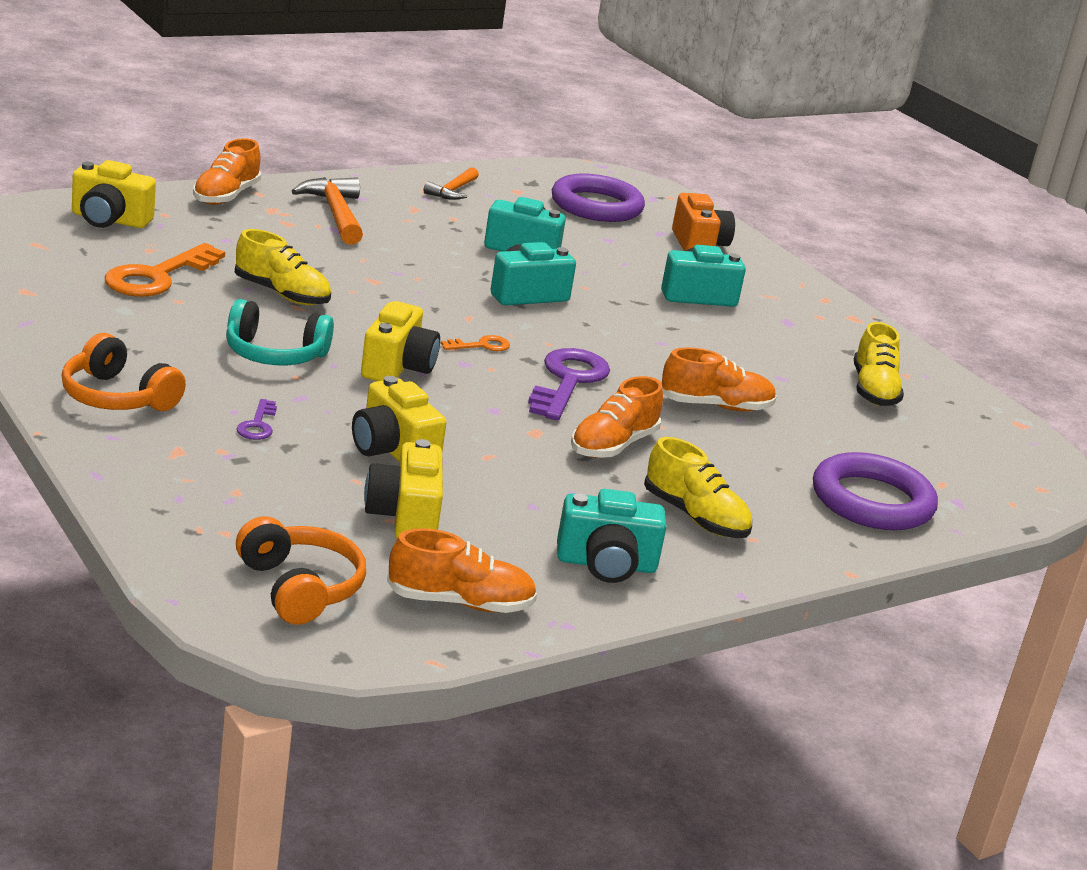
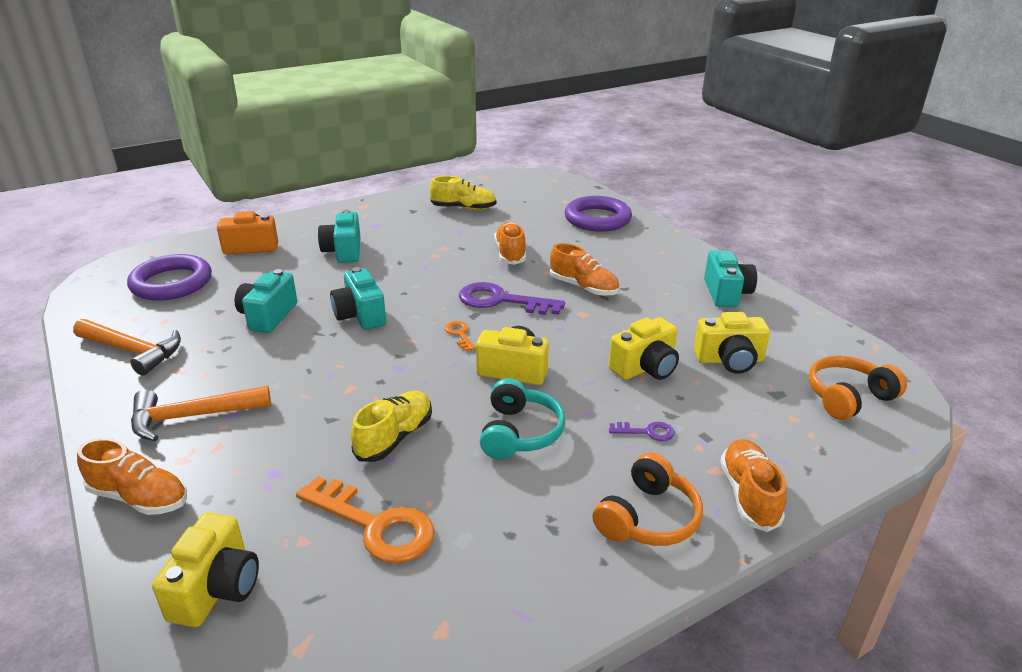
camera: 85 degrees left, 5 degrees up
orange shoe [387,528,537,613] -> orange shoe moved to [720,439,787,532]
orange hammer [424,167,479,200] -> orange hammer [73,319,181,376], size x1.60
yellow shoe [644,437,752,538] -> none

